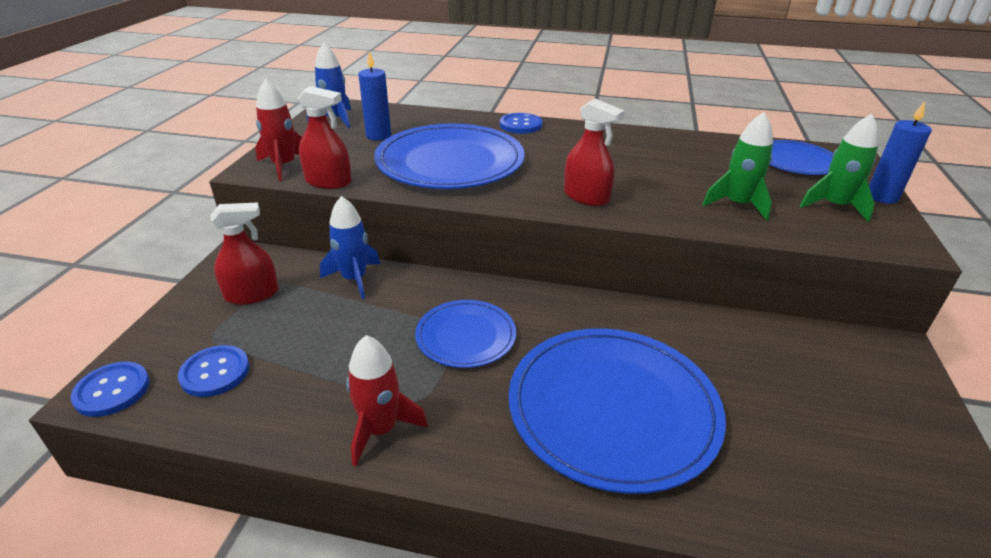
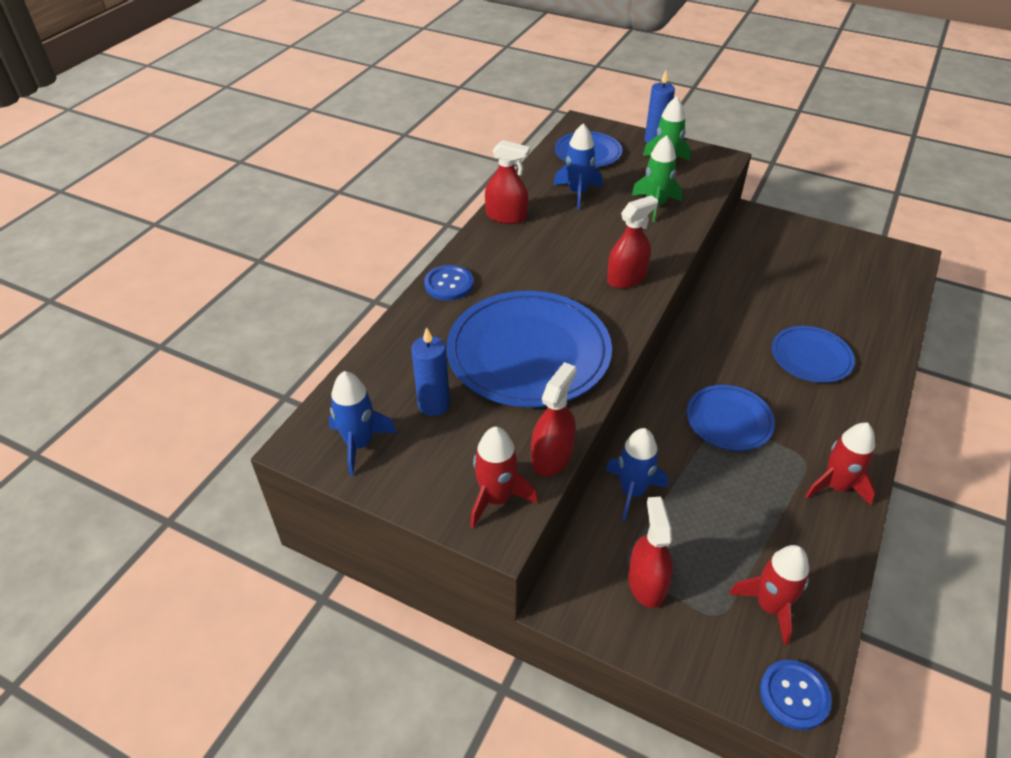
camera: 75 degrees left, 10 degrees up
blue button [178,345,249,397] -> red rocket [729,545,809,645]
blue plate [509,328,726,494] -> blue plate [772,326,855,383], size x0.55
none -> red spray bottle [485,140,530,224]
none -> blue rocket [553,123,602,210]

